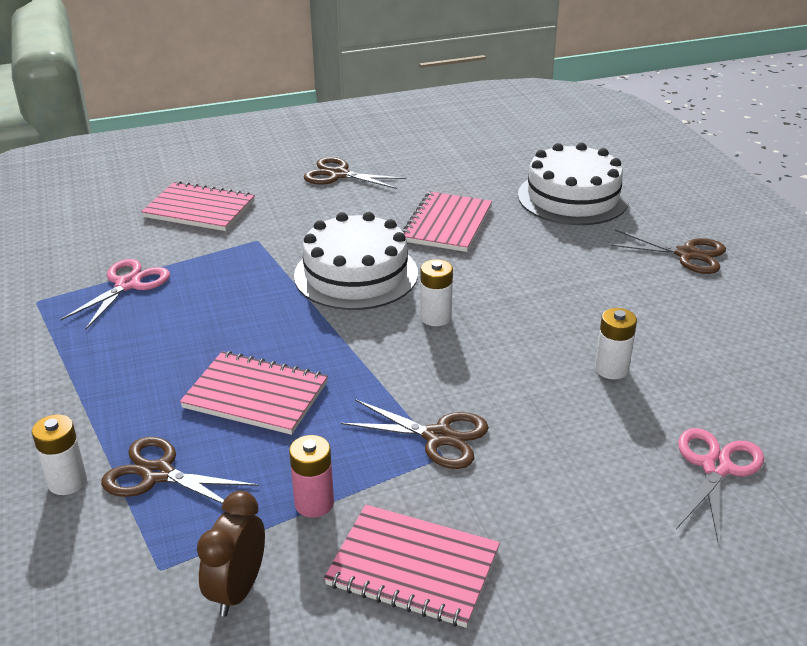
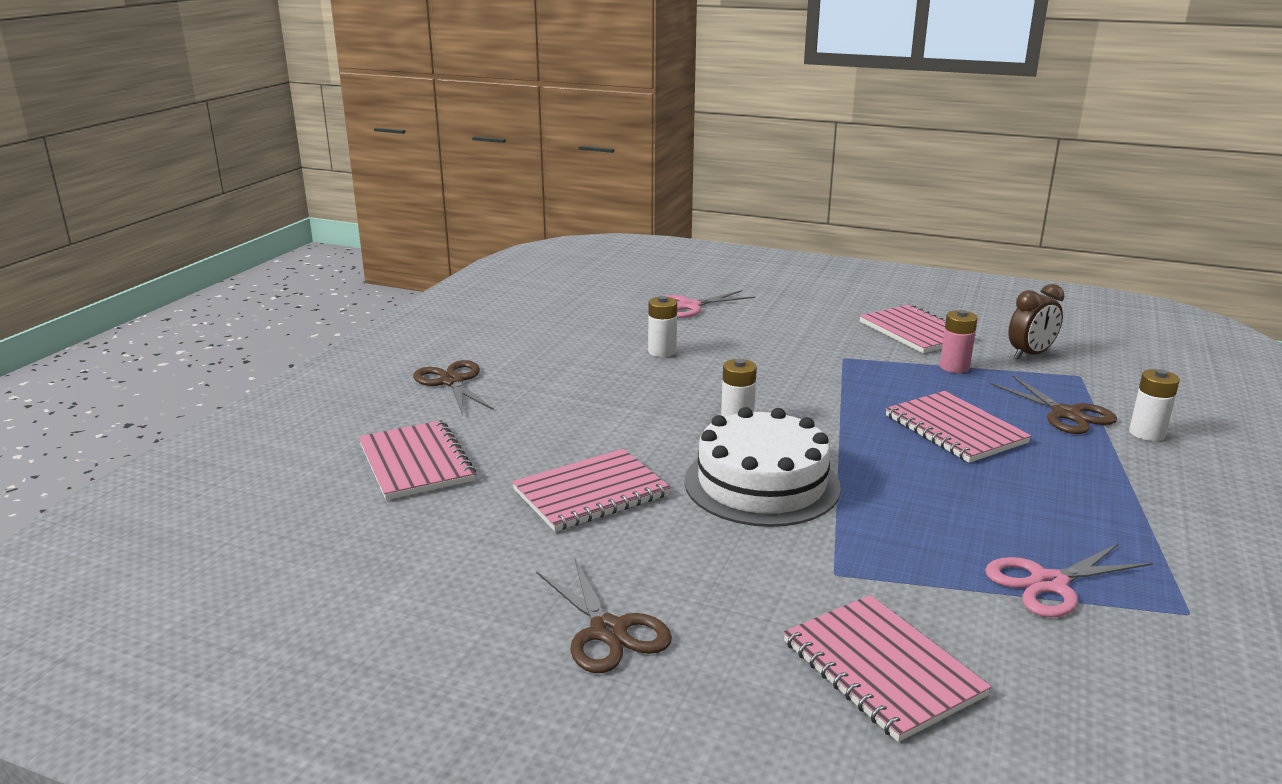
camera: 140 degrees left, 10 degrees down
brown scissors [341,399,489,469] -> none
white cake [518,143,629,225] -> pink notebook [359,420,476,500]

